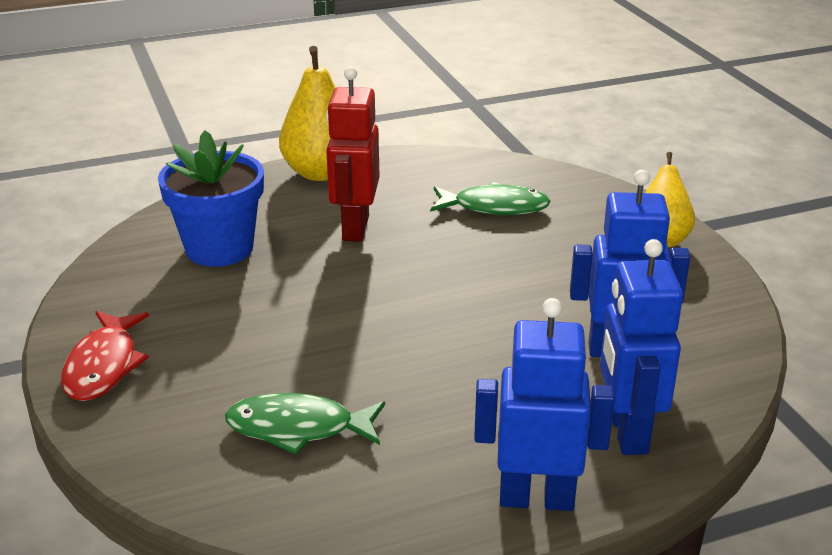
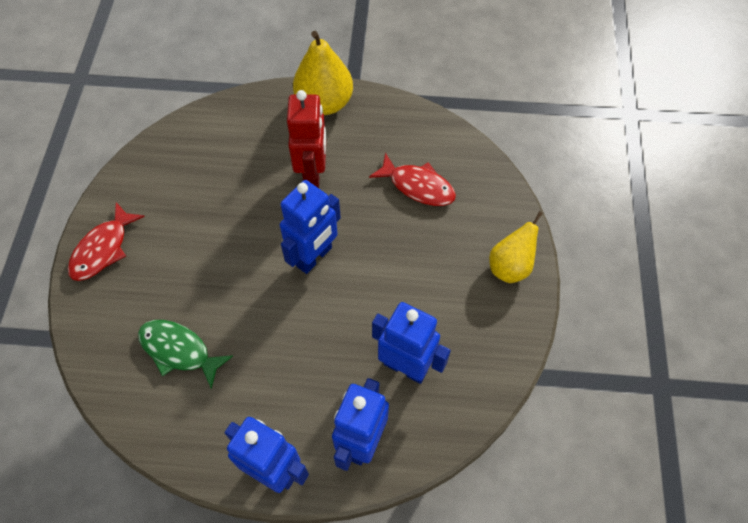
camera: 25 degrees right, 30 degrees up
blue flower pot [158,130,264,267] -> none
red robot [326,66,380,242] -> red robot turned 150 degrees clockwise [287,90,326,188]
green fish [431,182,551,215] -> red fish [369,153,456,206]
none -> blue robot [280,180,341,274]

